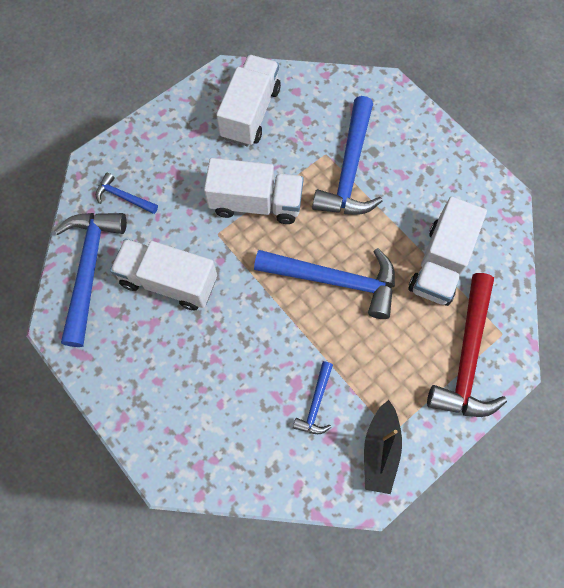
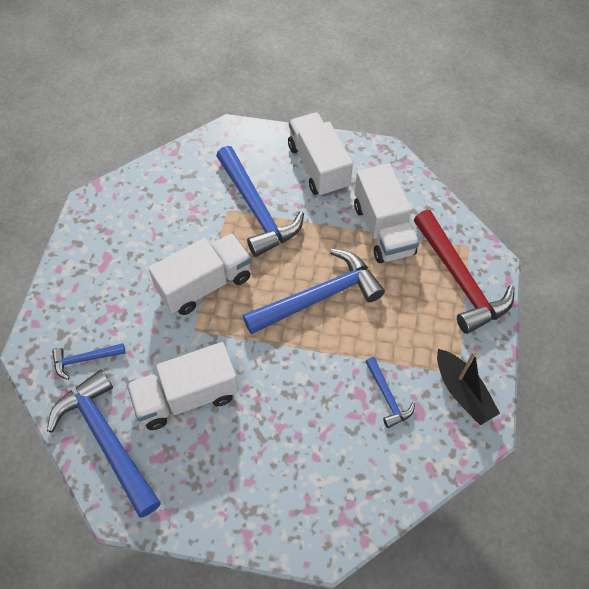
camera: 40 degrees left, 10 degrees down
white truck [216,55,281,146] -> white truck moved to [288,112,353,197]

